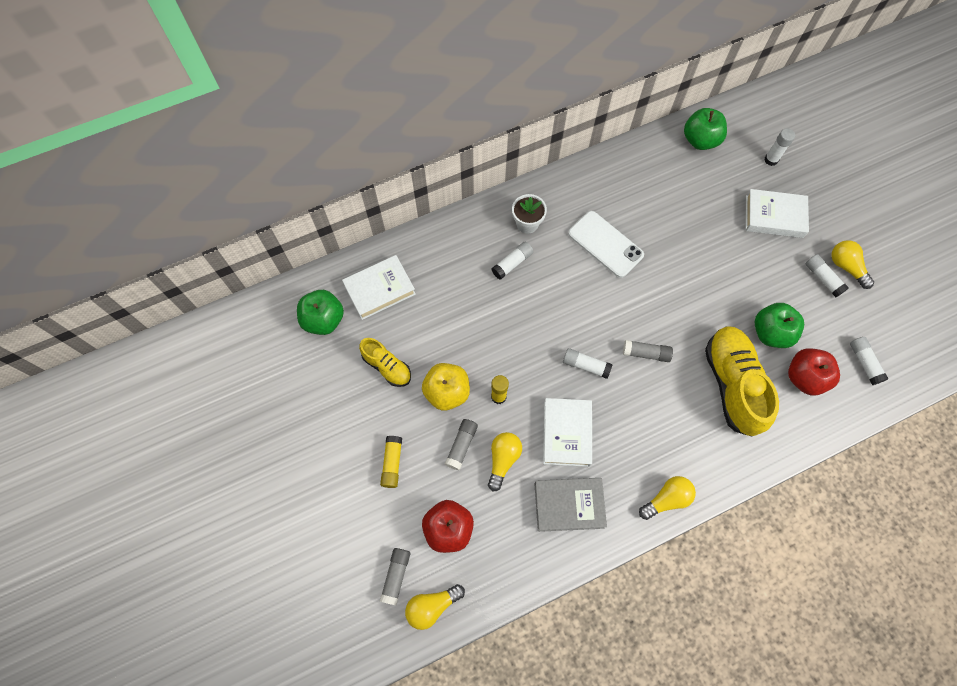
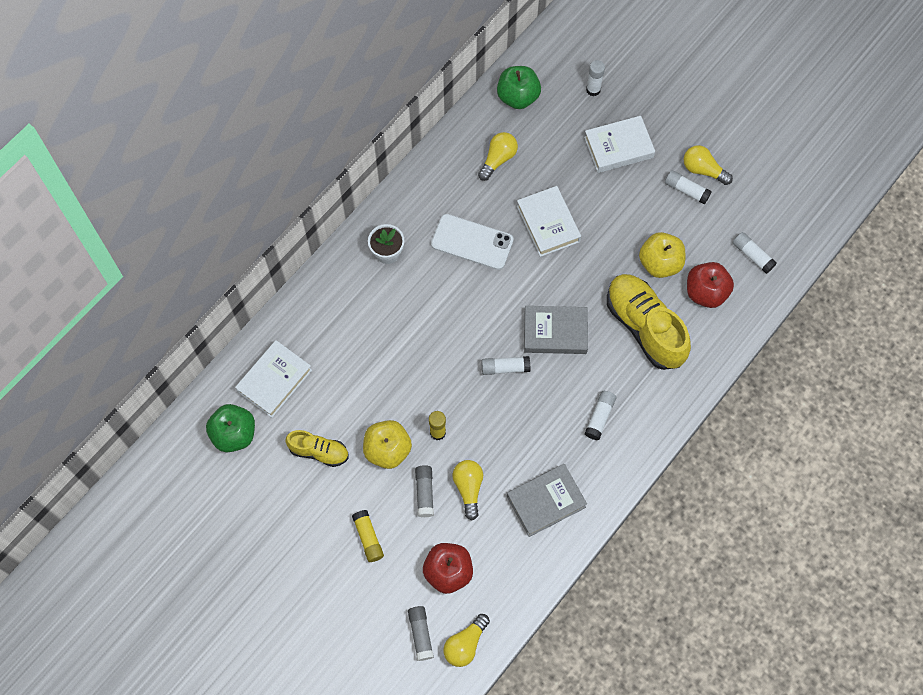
camera: 25 degrees left, 0 degrees up
white glue stick [491,242,534,280] -> white glue stick moved to [585,391,616,440]
white book [543,398,592,467] -> white book moved to [517,186,581,257]
grey glue stick [623,340,673,362] -> grey book [524,306,588,354]
yellow light bulb [639,476,696,520] -> yellow light bulb moved to [478,132,518,181]
green apple [754,303,804,348] -> yellow apple [639,232,685,278]

